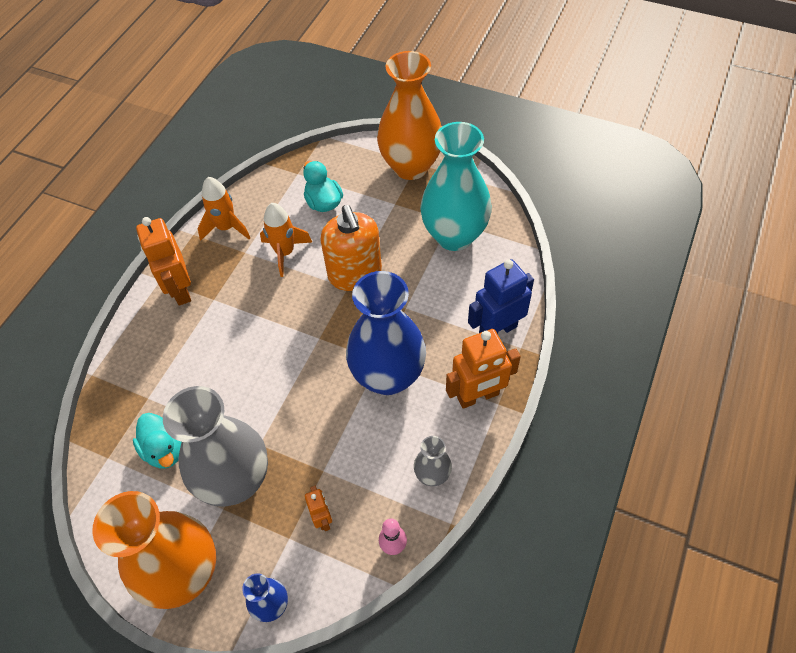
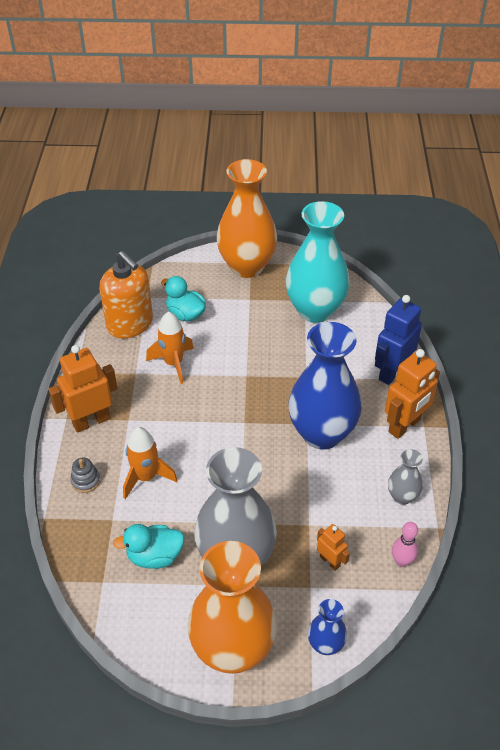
camera: 25 degrees left, 10 degrees down
turquoise duck [133,413,181,468] -> turquoise duck turned 135 degrees clockwise [113,524,184,569]
orange robot [136,217,191,306] -> orange robot turned 105 degrees clockwise [48,345,118,433]
orange rocket [198,177,250,241] -> orange rocket moved to [123,427,177,499]
orange soap dispenser [320,205,382,291] -> orange soap dispenser moved to [99,251,153,339]
none -> grey stacking toy [70,458,100,493]

